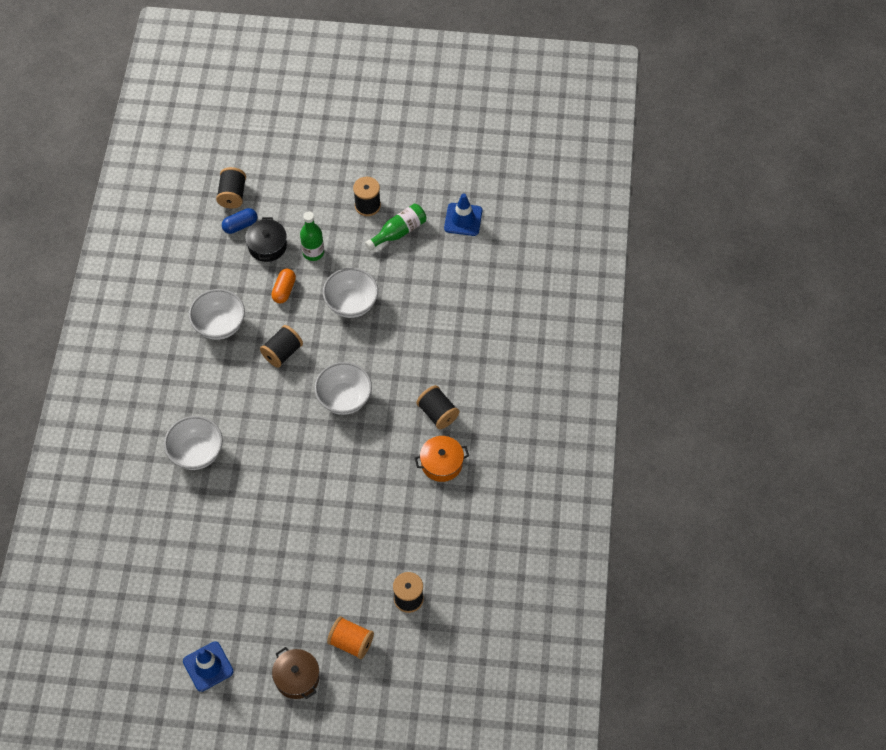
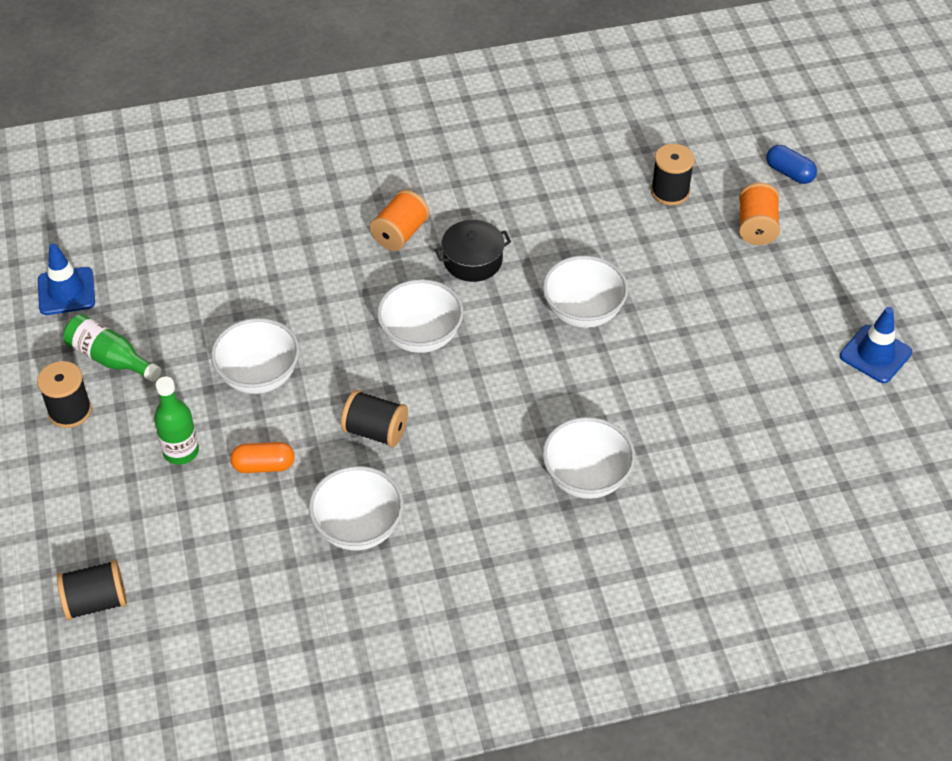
camera: 110 degrees left, 10 degrees down
blue capsule [222,208,257,234] -> blue capsule moved to [766,145,817,184]
black pot [245,217,287,262] -> black pot moved to [434,220,511,282]
brown pot [272,647,319,699] -> none
orange pot [415,436,469,482] -> none
black spool [416,385,459,429] -> orange spool [370,190,430,251]
none -> white bowl [543,256,628,328]

